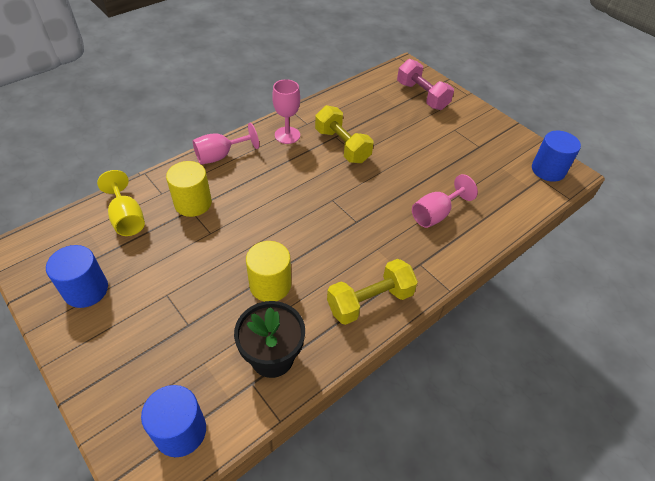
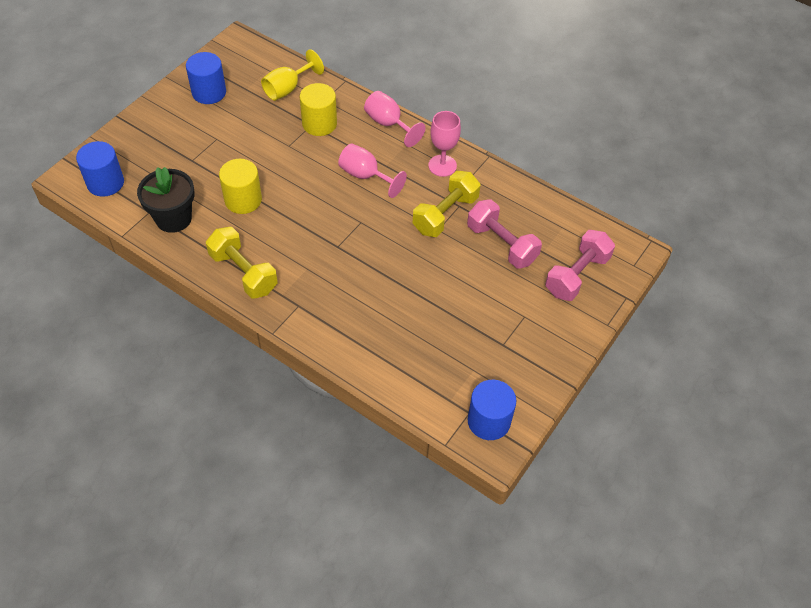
camera: 75 degrees right, 5 degrees up
pink goblet [412,174,478,228] -> pink goblet moved to [338,144,407,198]
none -> pink dumbbell [467,199,542,268]

